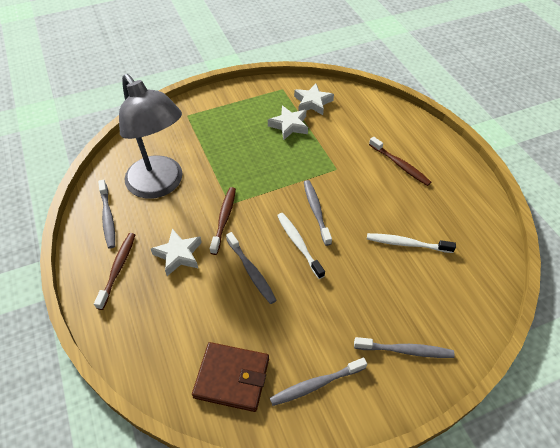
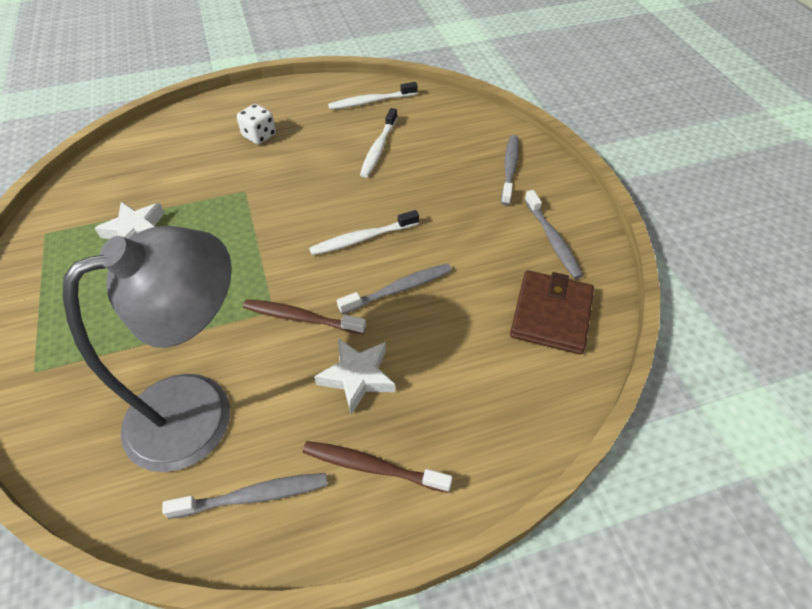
camera: 85 degrees left, 0 degrees up
white star [294,83,334,115] -> none
grey toothbrush [304,180,332,246] -> none
brown toothbrush [369,137,431,186] -> white dice [237,104,276,144]
none -> white toothbrush [328,82,418,110]

